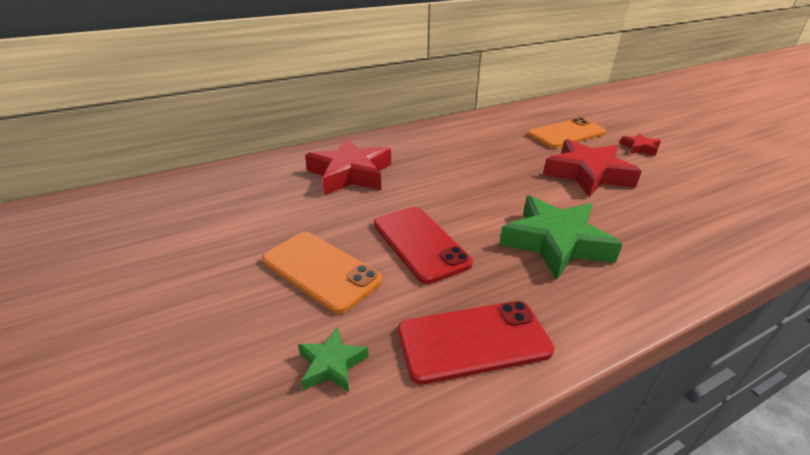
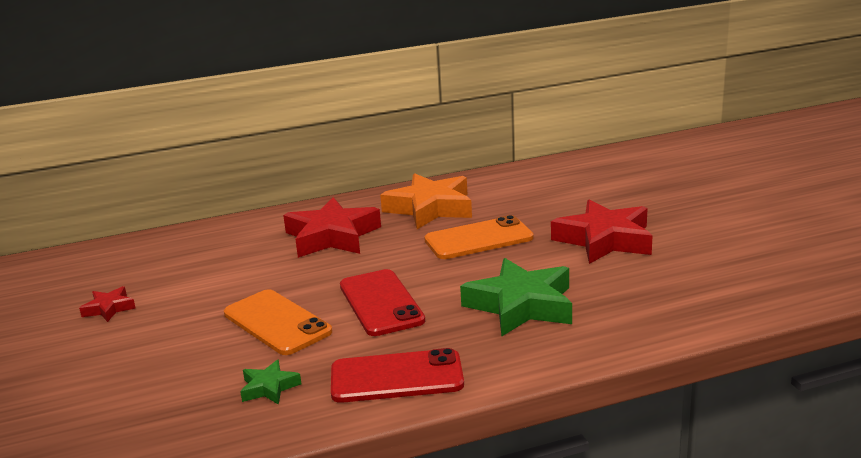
camera: 10 degrees right, 10 degrees down
orange phone [528,118,606,148] -> orange phone moved to [424,215,534,259]
red star [619,133,661,156] -> red star moved to [79,286,136,322]
none -> orange star [380,173,472,229]

